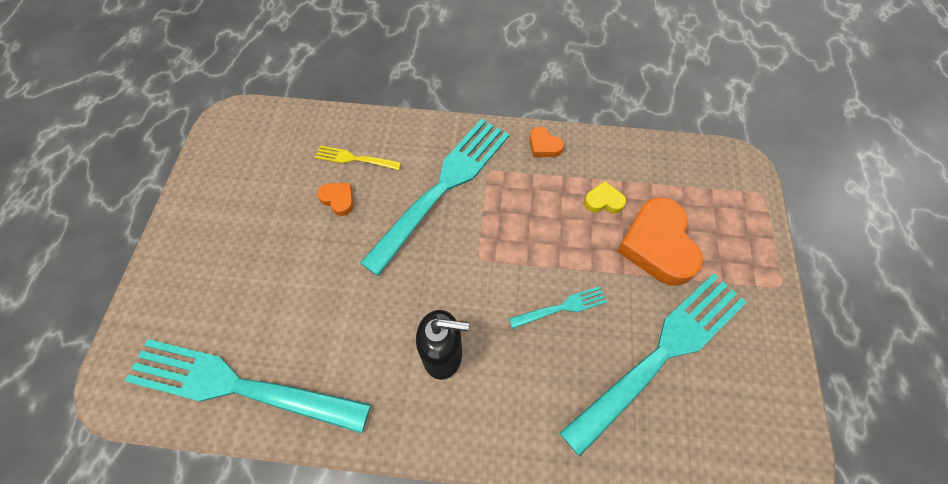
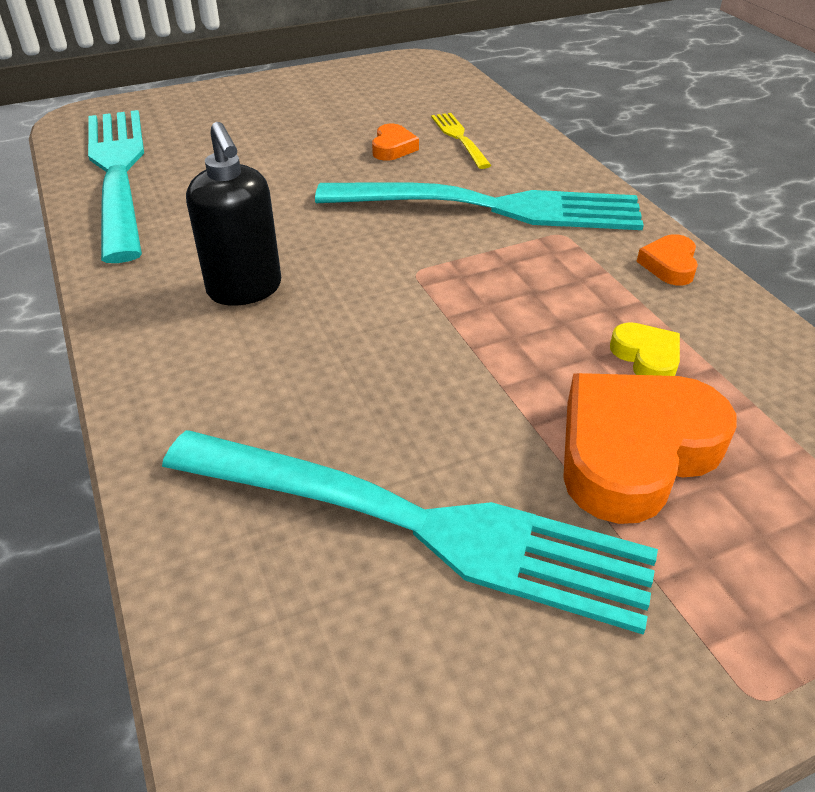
camera: 60 degrees right, 20 degrees down
turquoise fork [509,286,607,329] -> none

